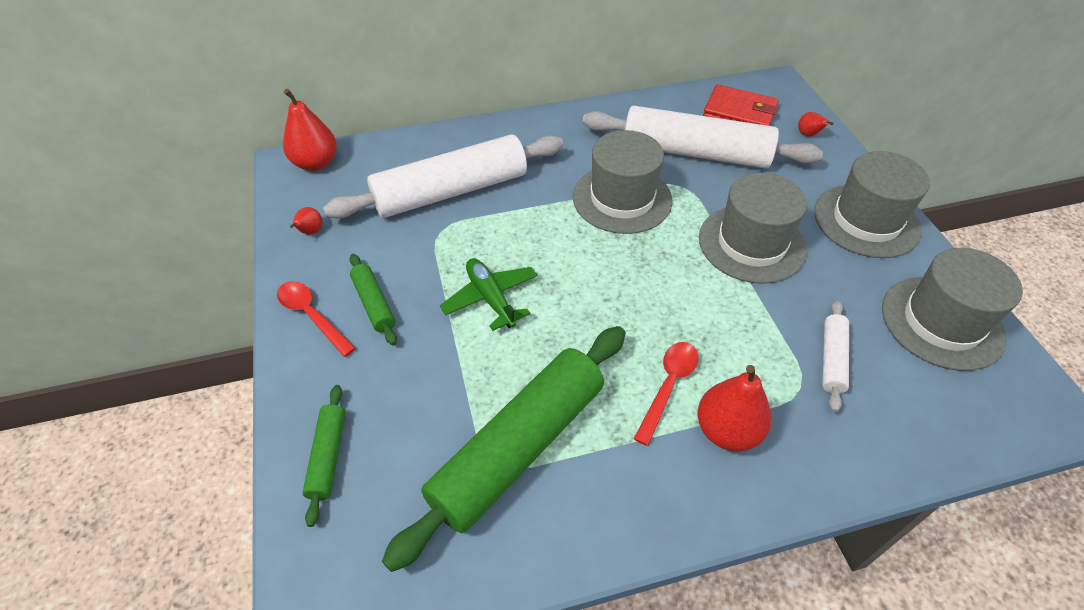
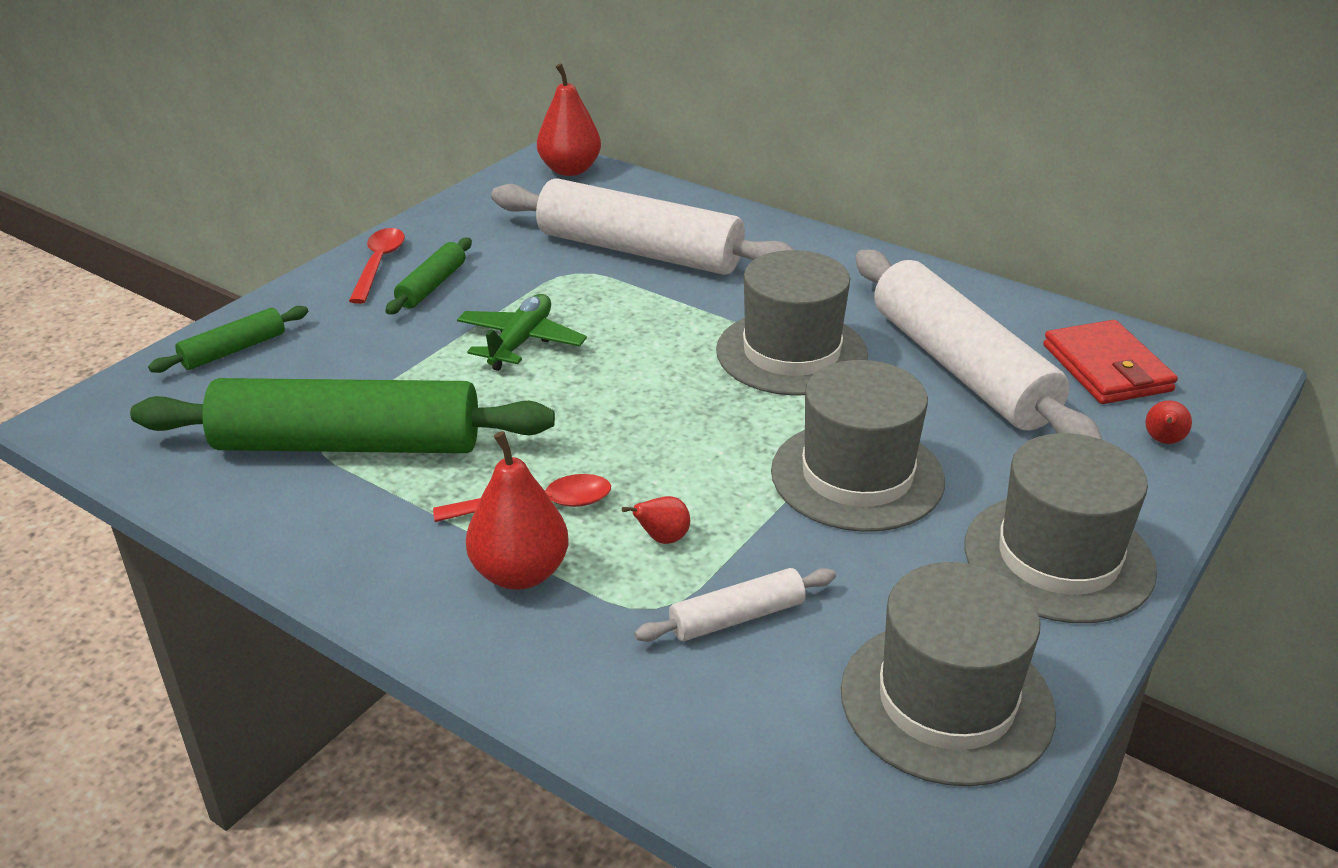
camera: 50 degrees right, 15 degrees down
red pear [290,207,322,235] -> red pear moved to [622,496,690,544]

